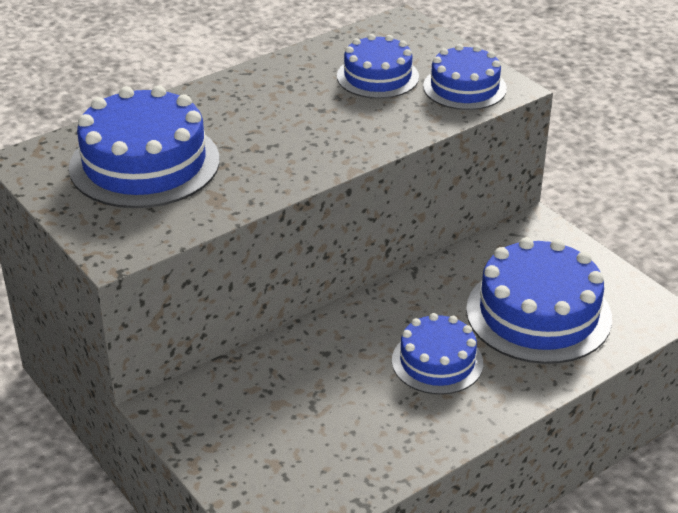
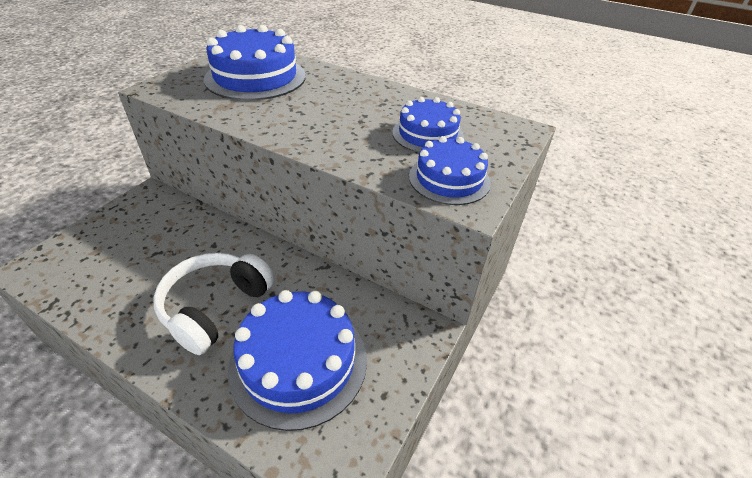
camera: 65 degrees right, 5 degrees up
blue cake [392,313,483,395] -> white headphones [153,252,275,355]

